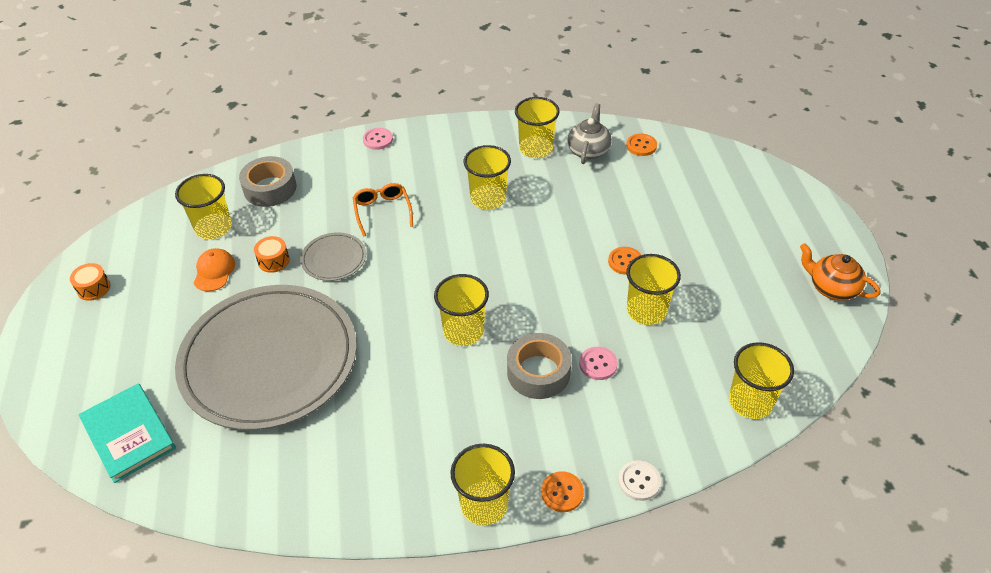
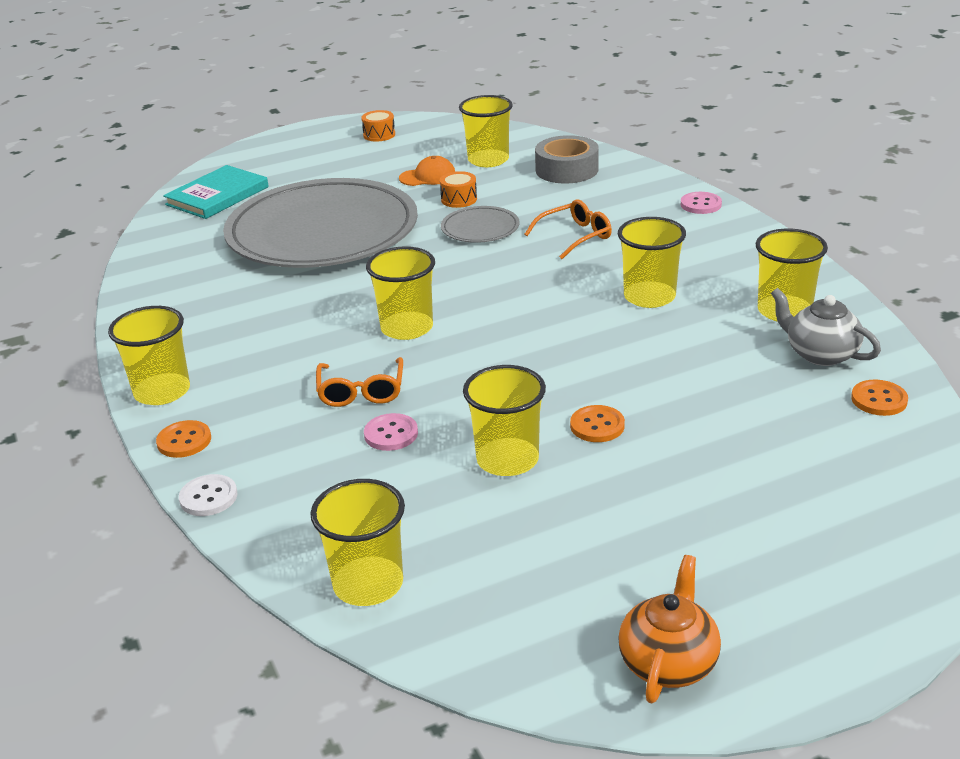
camera: 75 degrees right, 15 degrees down
grey tape [507,333,572,399] -> orange glasses [316,357,403,407]
grey teapot [567,103,612,164] -> grey teapot turned 135 degrees counterclockwise [771,288,881,366]

